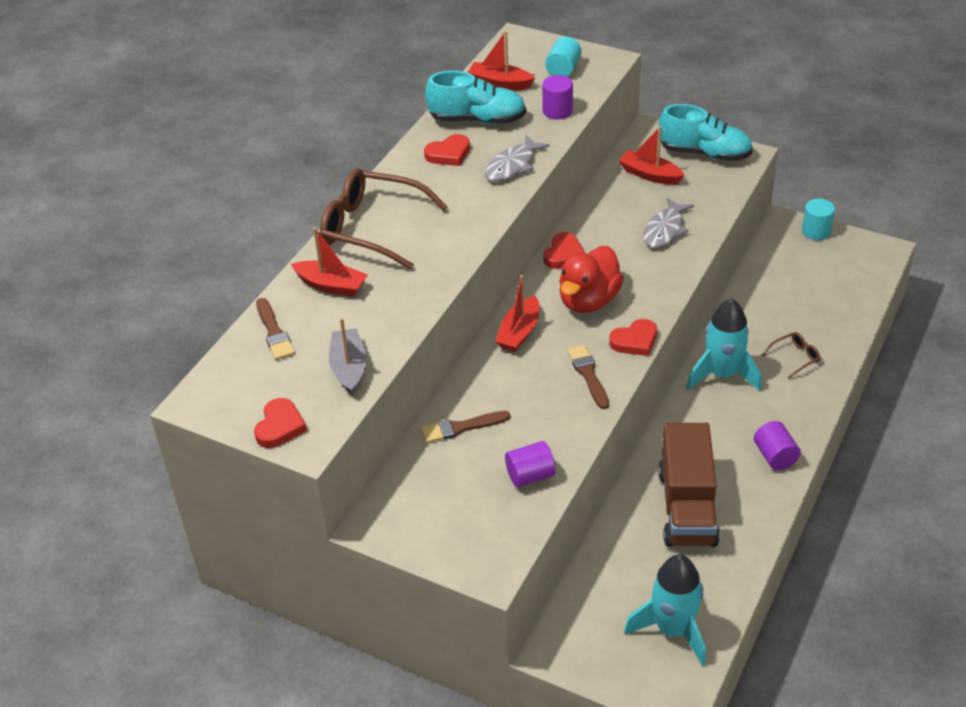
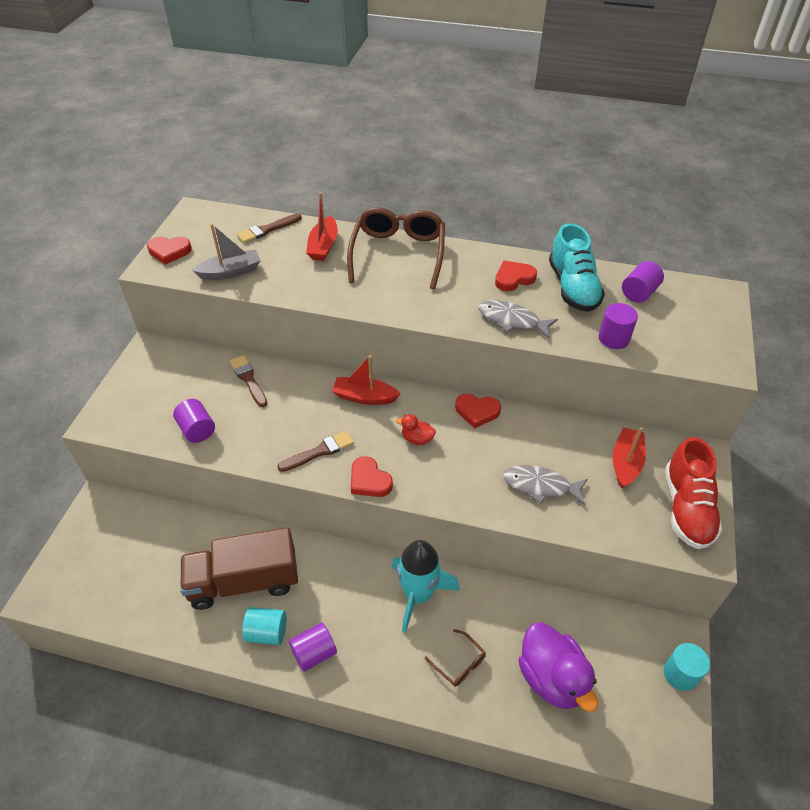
camera: 75 degrees right, 5 degrees up
red heart [424,134,470,166] -> red heart turned 105 degrees clockwise [495,261,537,291]
red boat [467,31,535,90] -> purple cylinder [622,261,664,303]
turquoise cylinder [545,37,582,77] -> turquoise cylinder moved to [242,607,287,645]
red duck [559,246,624,313] -> red duck [396,414,436,445], size x0.47
turquoise rocket [624,554,706,666] -> none
turquoise shoe [659,104,753,162] -> red shoe [665,437,722,549]
none -> purple duck [518,623,598,712]

